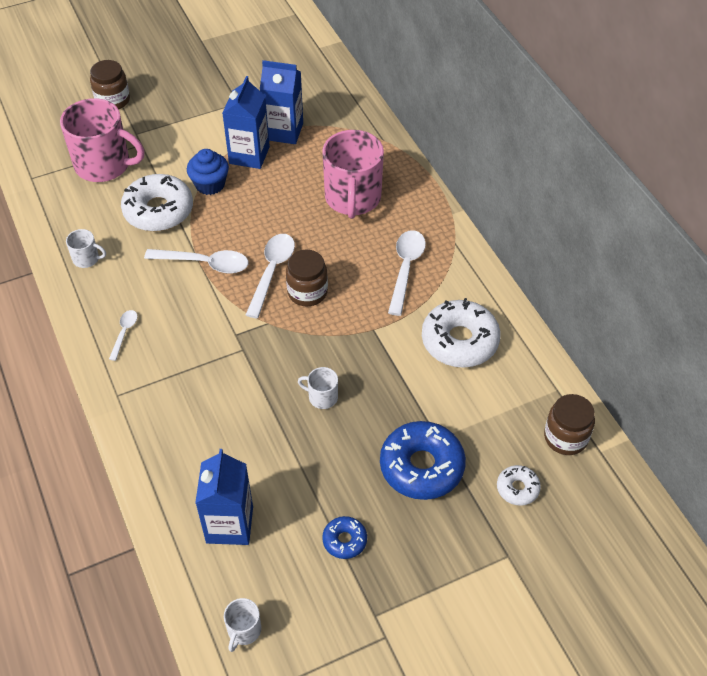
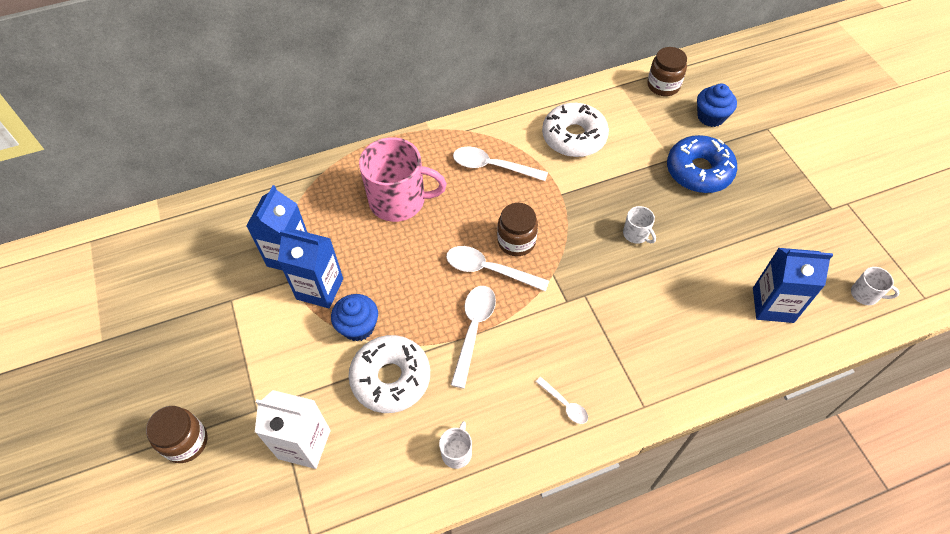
camera: 85 degrees left, 5 degrees up
pink mug [60,98,145,182] -> white carton [255,390,331,469]
white spoon [109,310,137,361] -> white spoon turned 150 degrees counterclockwise [536,377,588,424]
white mug [298,367,338,409] -> white mug turned 60 degrees counterclockwise [623,206,656,244]
blue donut [322,516,367,559] -> none
white donut [497,465,541,506] -> blue cupcake [697,84,737,127]

